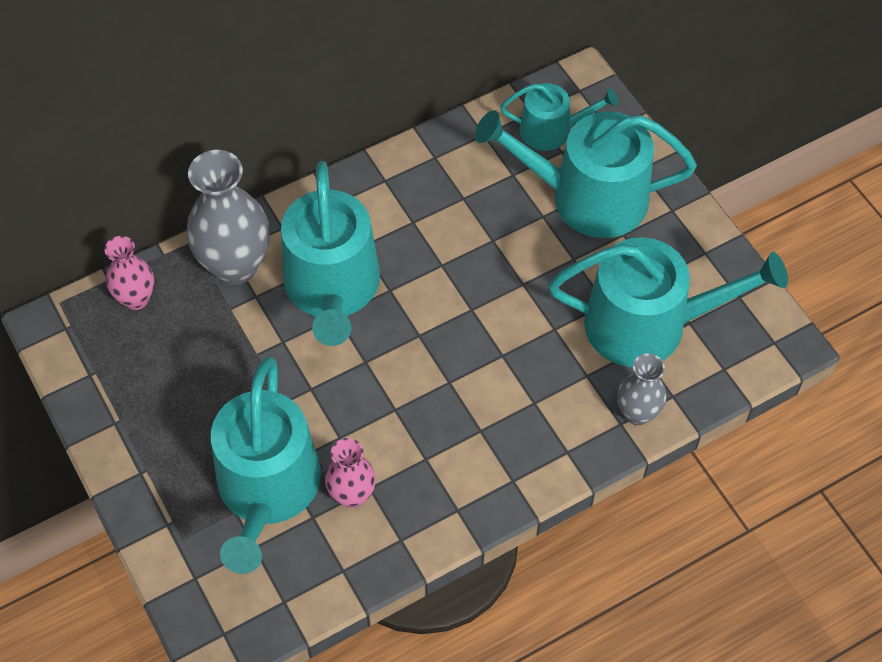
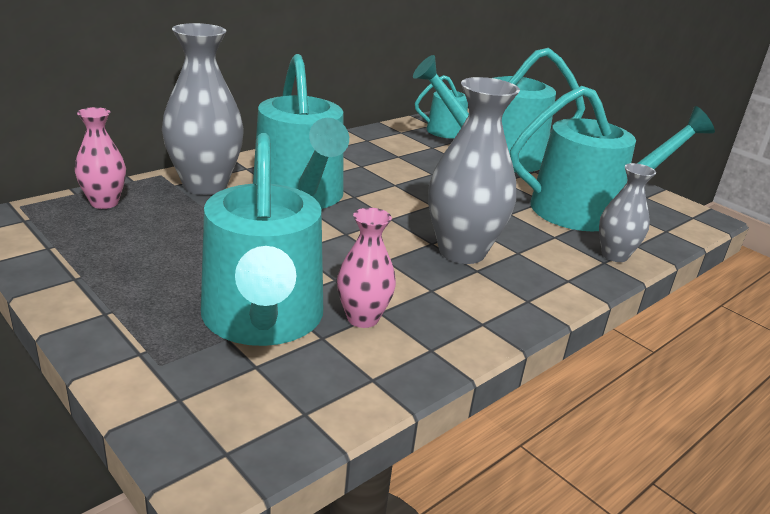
camera: 15 degrees left, 30 degrees down
none -> grey vase [428,77,520,264]

